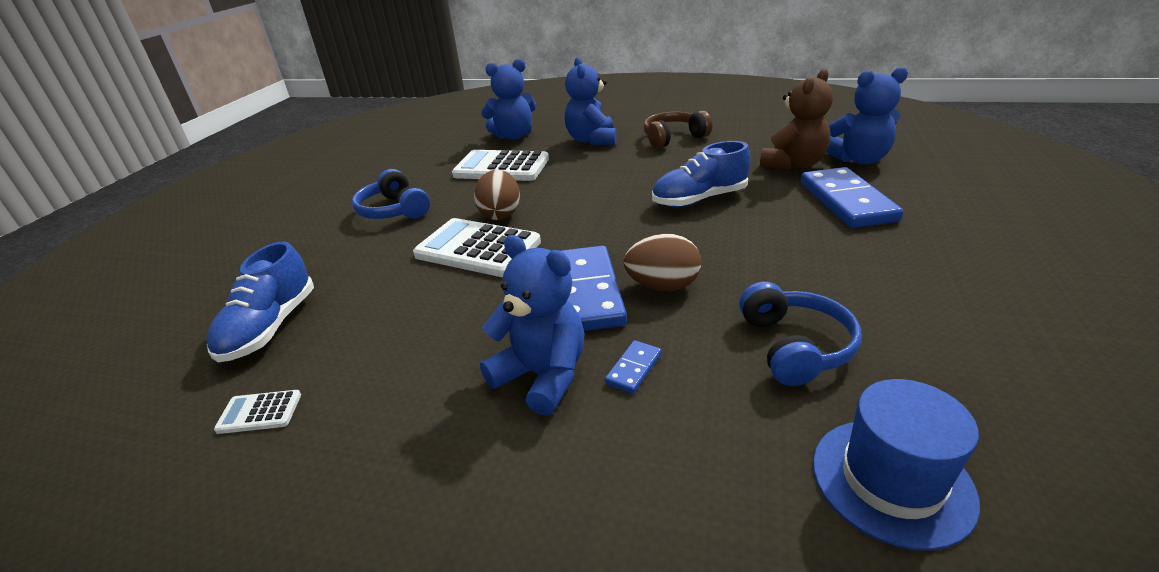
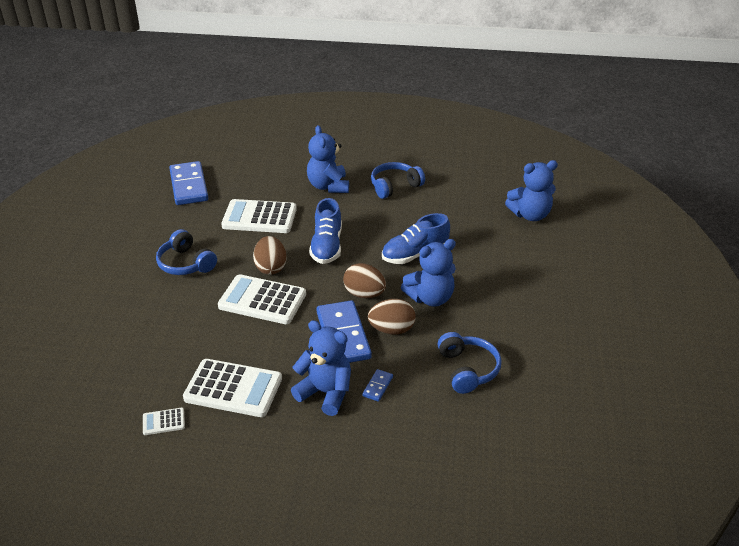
camera: 10 degrees left, 5 degrees up
blue shoe [206,241,314,362] -> blue shoe moved to [309,198,342,264]
blue teddy bear [481,59,536,140] -> blue teddy bear moved to [401,239,456,307]
brown headphones [643,111,712,148] -> blue headphones [371,162,425,199]
brown teddy bear [760,69,833,170] -> none
blue domino [801,167,904,228] -> blue domino moved to [169,161,208,205]
blue hat [813,379,980,551] -> none
none -> white calculator [183,359,282,417]
none -> brown egg [343,263,386,298]

